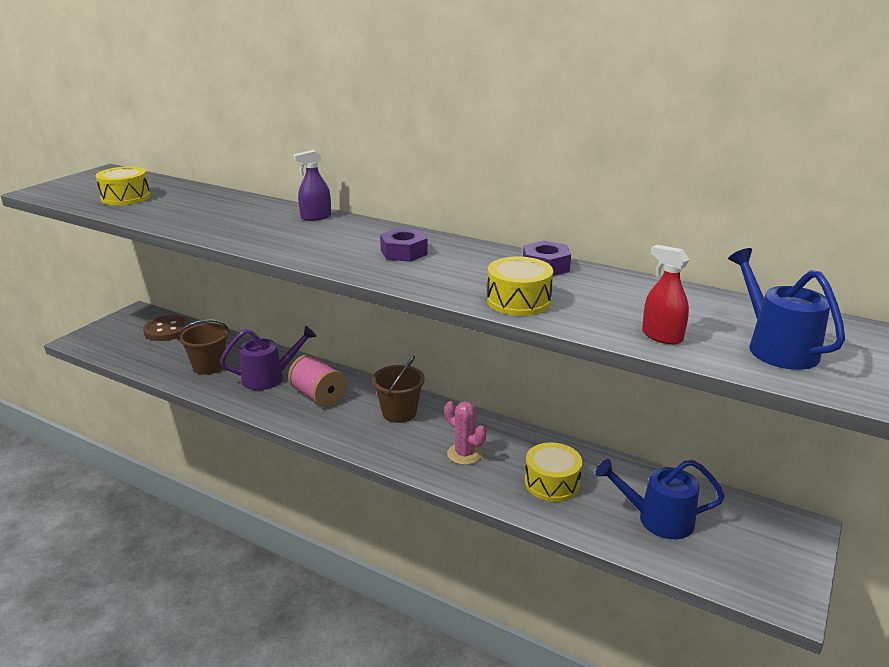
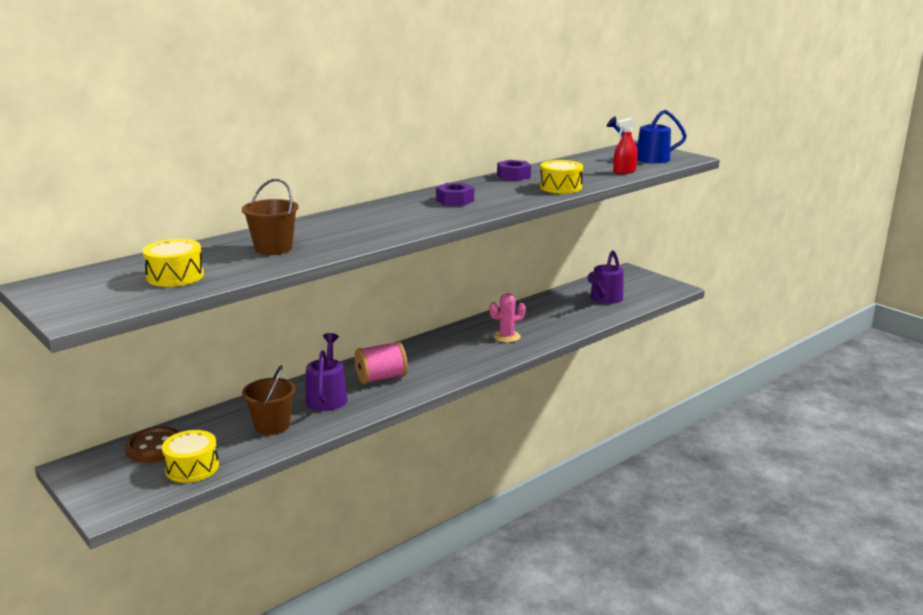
camera: 70 degrees left, 5 degrees down
purple spray bottle [294,150,331,221] -> none
brown bucket [372,356,425,423] -> brown bucket moved to [242,179,299,255]
yellow drum [525,443,582,502] -> yellow drum moved to [162,430,219,483]
blue watering can [595,459,725,539] -> purple watering can [588,250,623,304]

